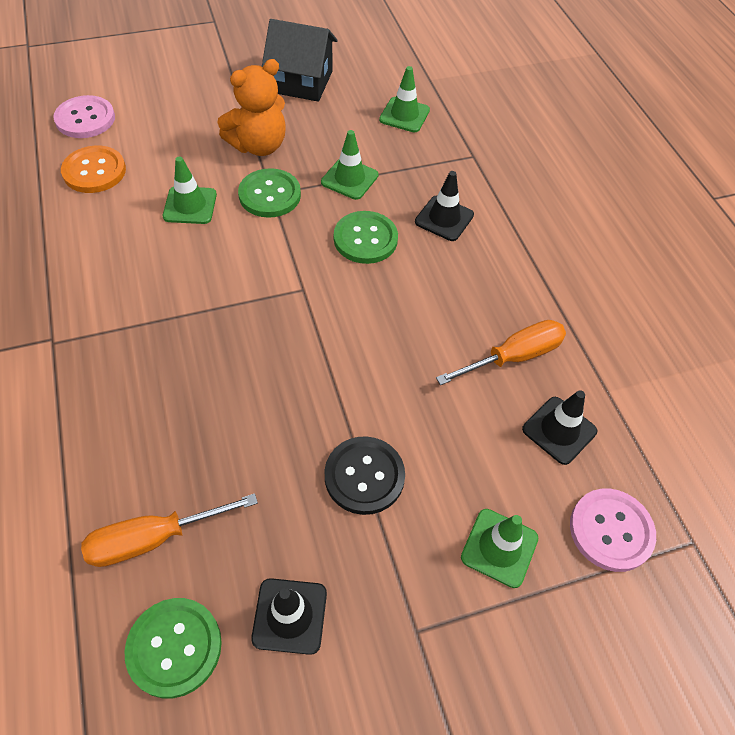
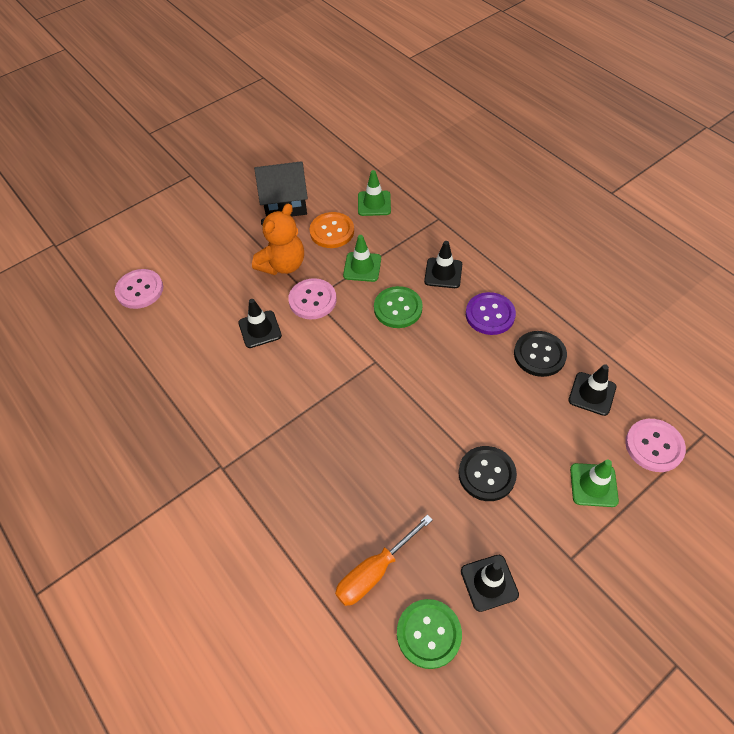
camera: 15 degrees left, 0 degrees up
orange button [61,145,126,193] -> orange button moved to [310,212,354,248]
green traffic cone [163,157,217,224] -> black traffic cone [238,299,282,348]
green button [238,168,301,218] -> pink button [288,278,337,319]
orange screwdriver [436,320,566,385] -> black button [514,331,567,377]
none -> purple button [466,292,516,335]

